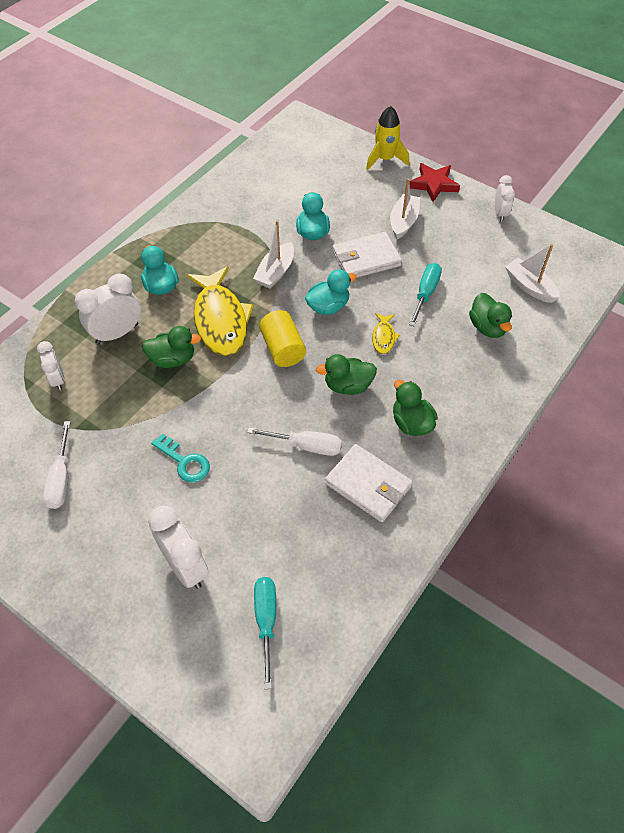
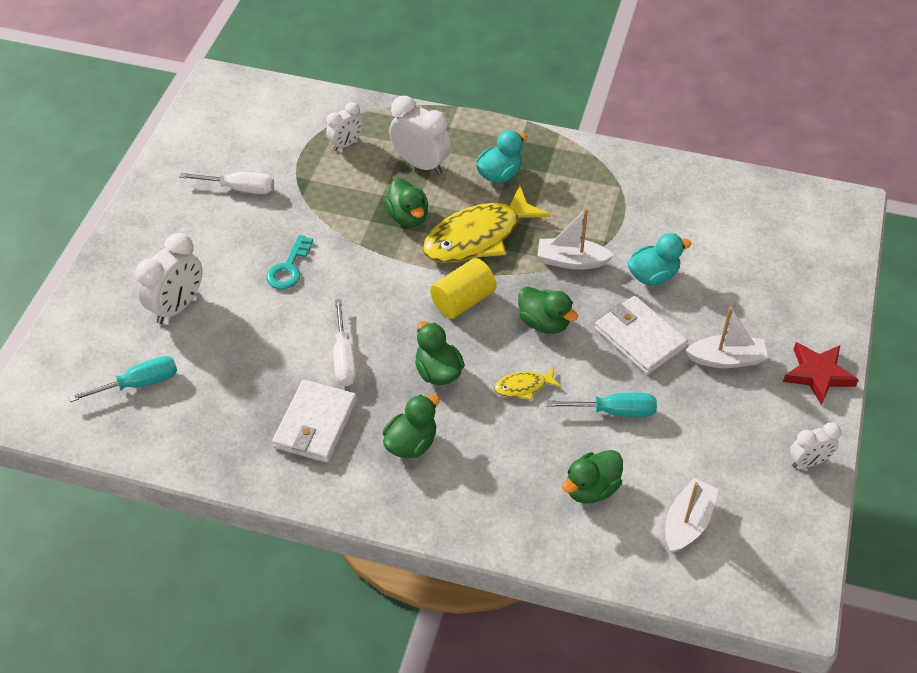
camera: 70 degrees right, 5 degrees down
white screwdriver [43,421,70,509] -> white screwdriver turned 150 degrees counterclockwise [179,172,274,194]
turquoise duck [305,269,357,315] -> green duck [518,286,578,334]
yellow rocket [366,106,409,170] -> none

